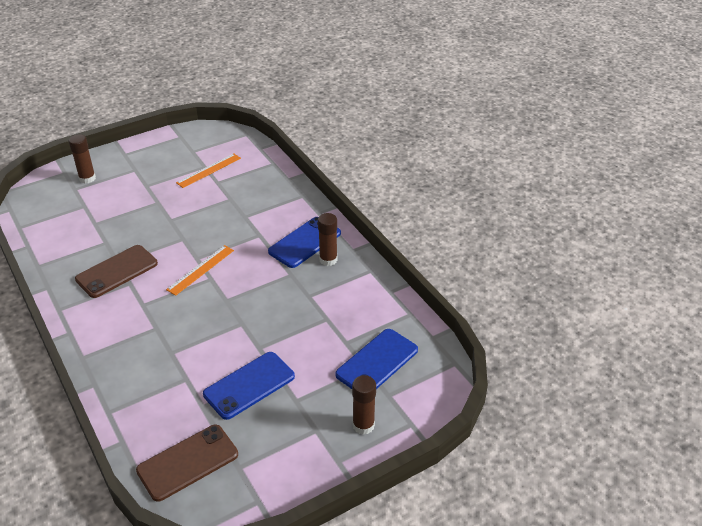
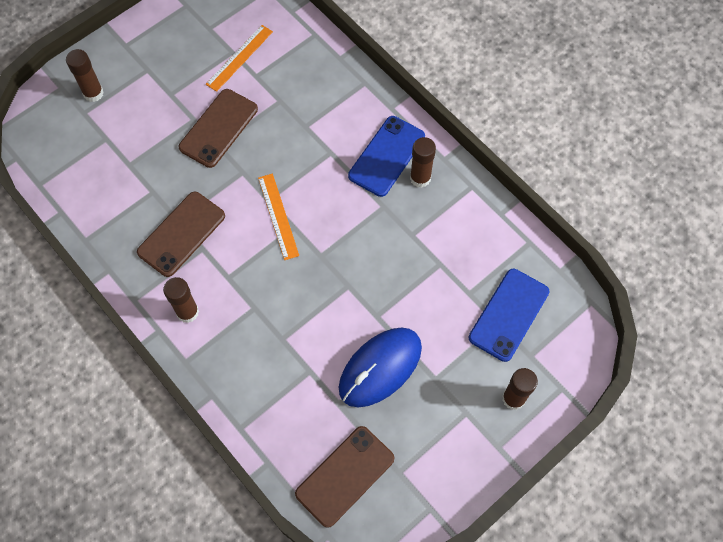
camera: 10 degrees left, 25 degrees up
orange ruler [166,245,234,296] -> orange ruler turned 45 degrees counterclockwise [258,174,299,260]
blue phone [203,352,295,420] -> blue mouse [339,327,422,407]
none -> brown glue stick [163,277,199,323]
none -> brown phone [179,89,258,168]

